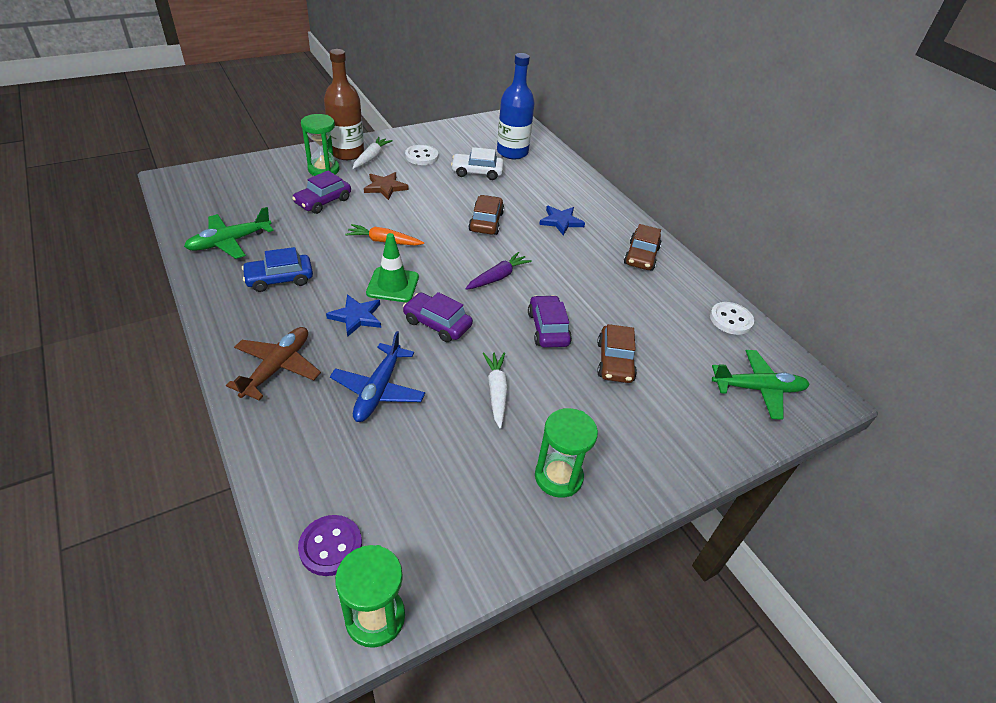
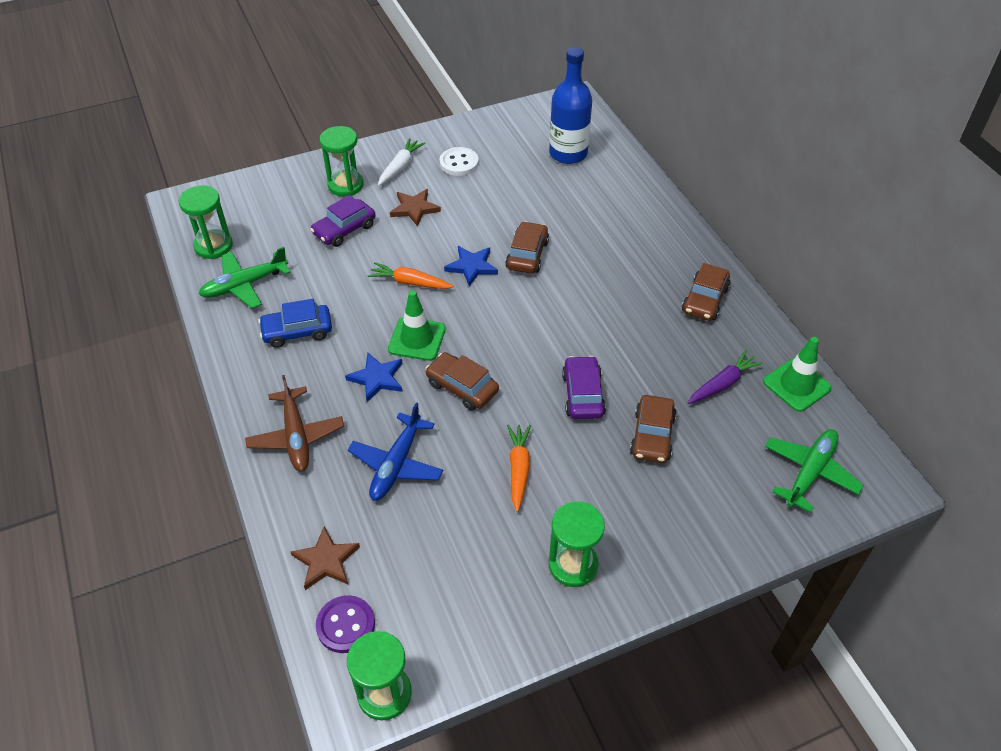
camera: 10 degrees right, 5 degrees up
brown plane [226,327,321,400] -> brown plane turned 135 degrees clockwise [245,375,344,472]
brown bottle [324,49,364,160] -> none
purple car [403,292,473,342] -> brown car [425,352,499,410]
white car [451,147,504,180] -> none
purple carrot [466,252,532,290] -> purple carrot moved to [688,350,763,404]
white carrot [483,352,508,429] -> orange carrot [507,425,531,512]
blue star [539,206,585,235] -> blue star moved to [444,246,498,287]
white button [710,302,754,335] -> green traffic cone [763,337,832,412]
green plane [712,350,810,420] -> green plane turned 60 degrees counterclockwise [765,429,864,513]
none -> green hourglass [179,186,233,259]
none -> brown star [291,526,360,590]

